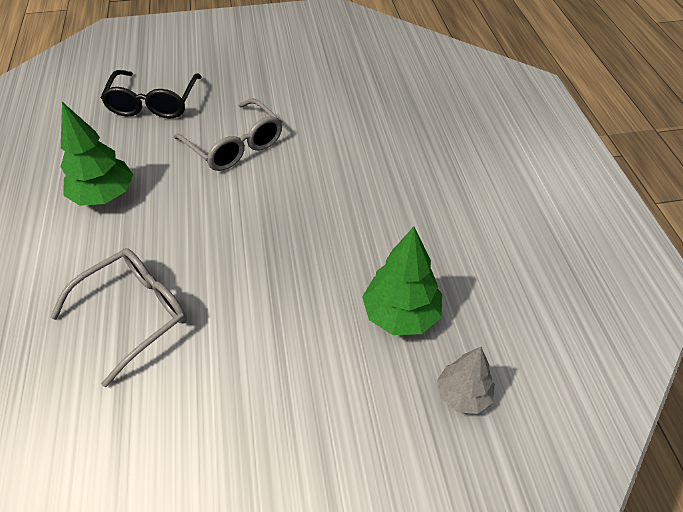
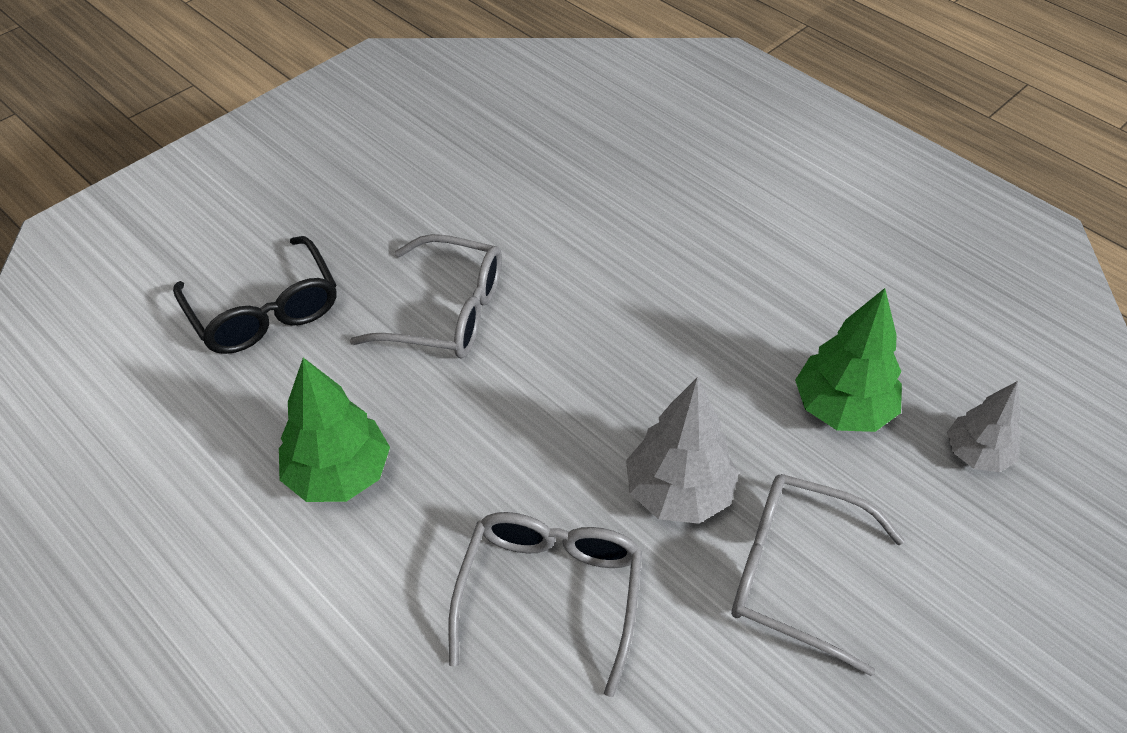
camera: 35 degrees left, 0 degrees up
none -> grey tree [626,377,739,524]
none -> grey glasses [731,474,905,676]

